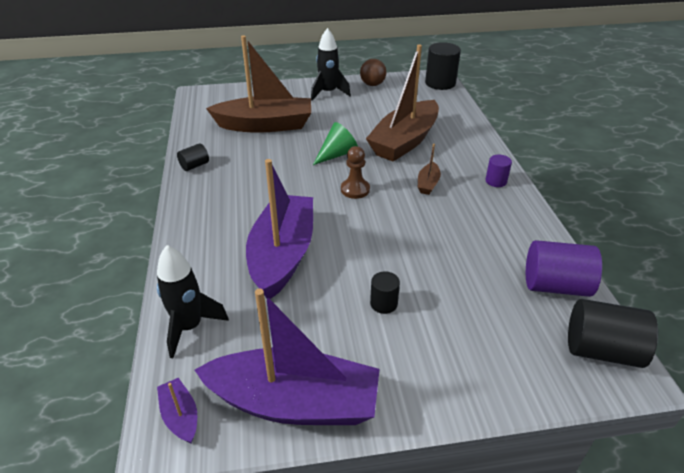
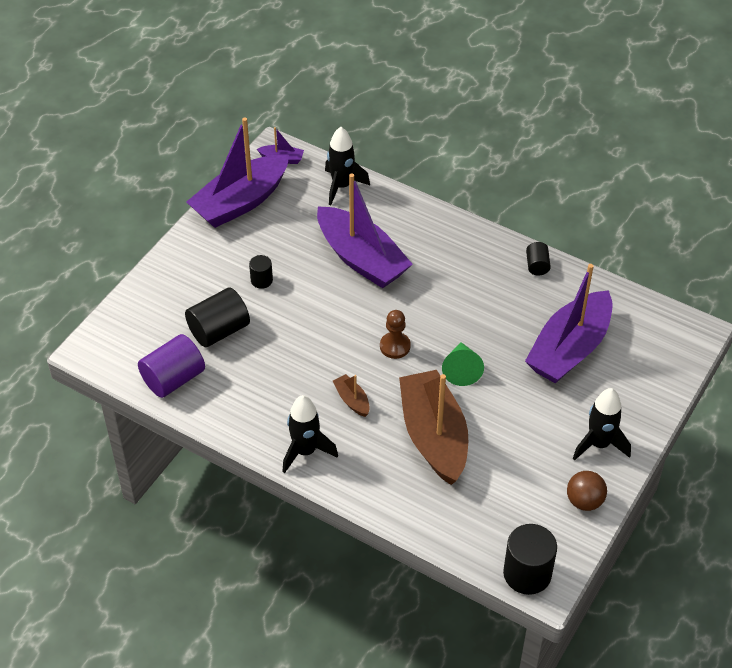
camera: 130 degrees right, 10 degrees up
brown boat [206,35,311,133] -> purple boat [525,264,613,384]
purple cylinder [485,154,512,187] -> black rocket [282,395,338,473]
black cylinder [568,299,658,368] -> black cylinder moved to [185,287,250,347]

